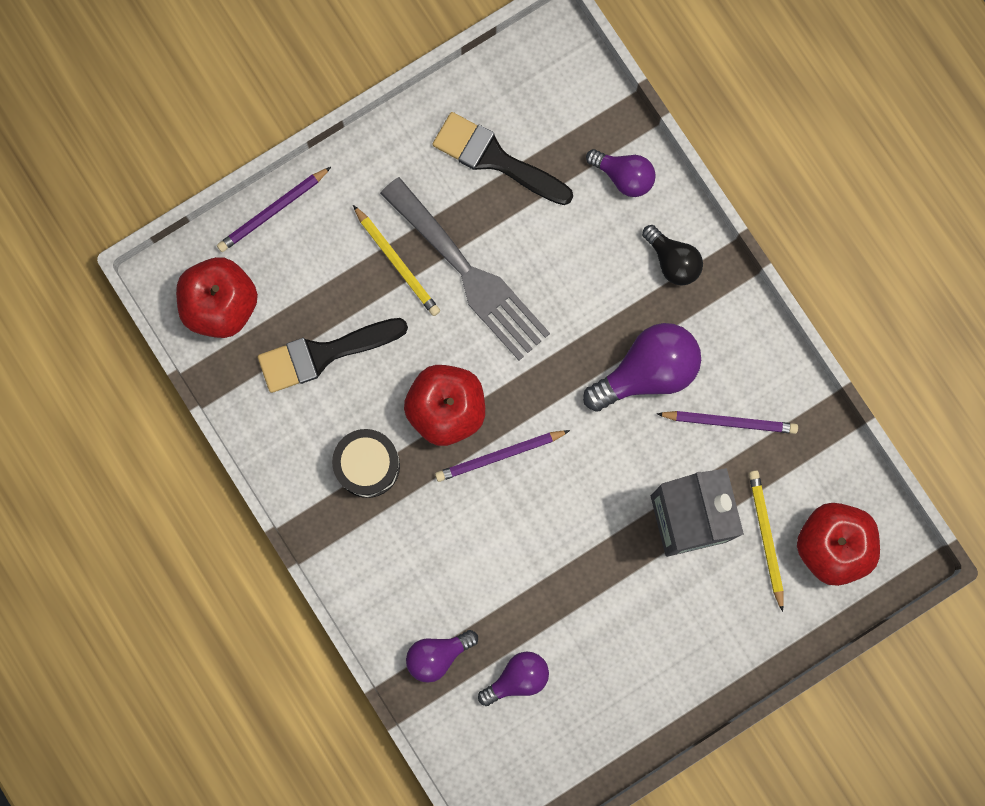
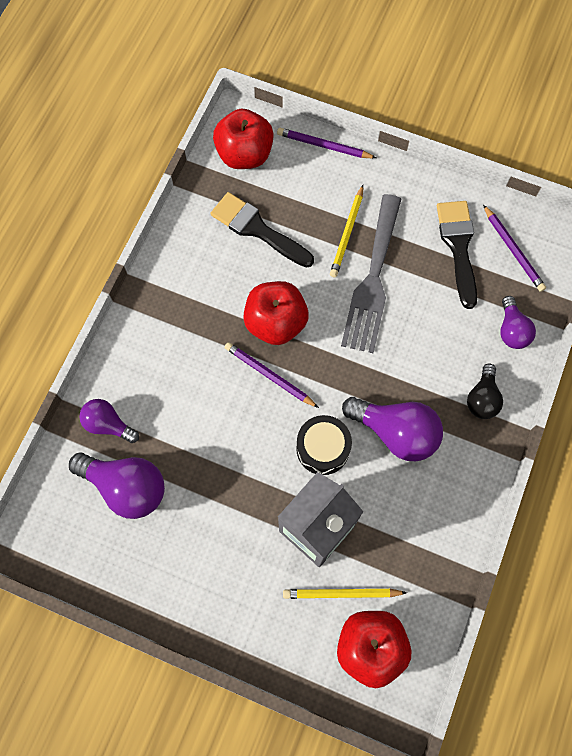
camera: 55 degrees right, 10 degrees down
black drum [332,429,400,498] -> black drum moved to [296,415,352,475]
purple light bulb [478,652,549,706] -> purple light bulb [69,453,165,519], size x1.65
purple pencil [657,411,798,434] -> purple pencil moved to [483,205,546,292]
yellow pencil [749,470,784,612] -> yellow pencil turned 135 degrees counterclockwise [283,588,407,599]

